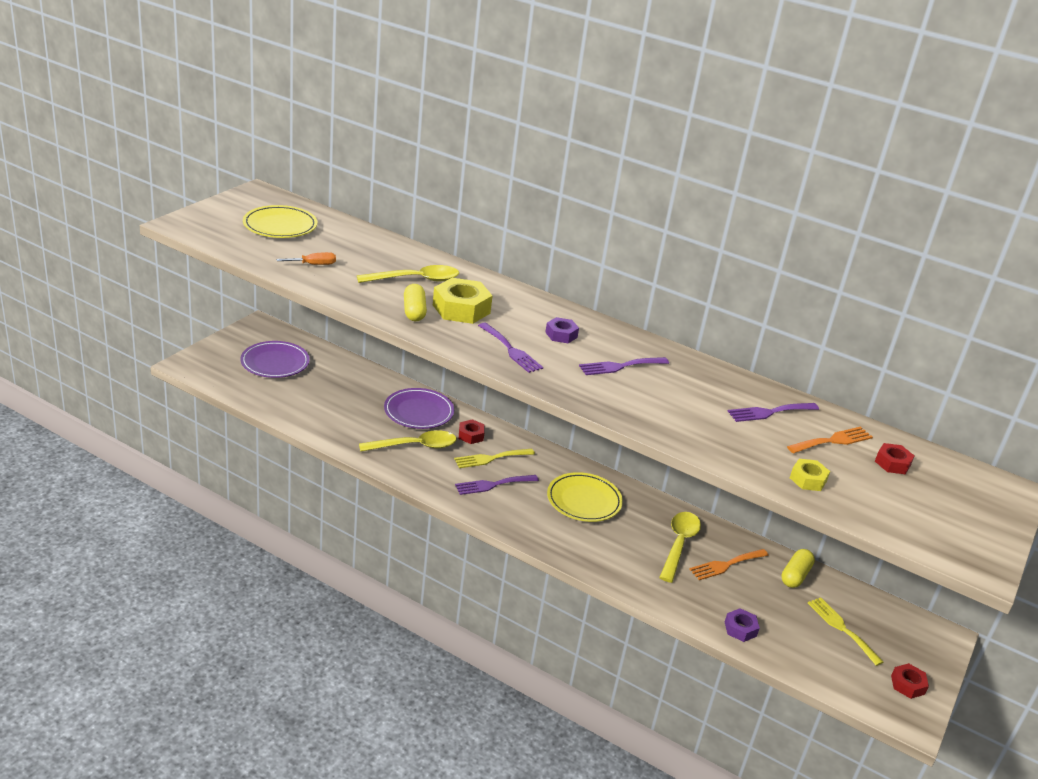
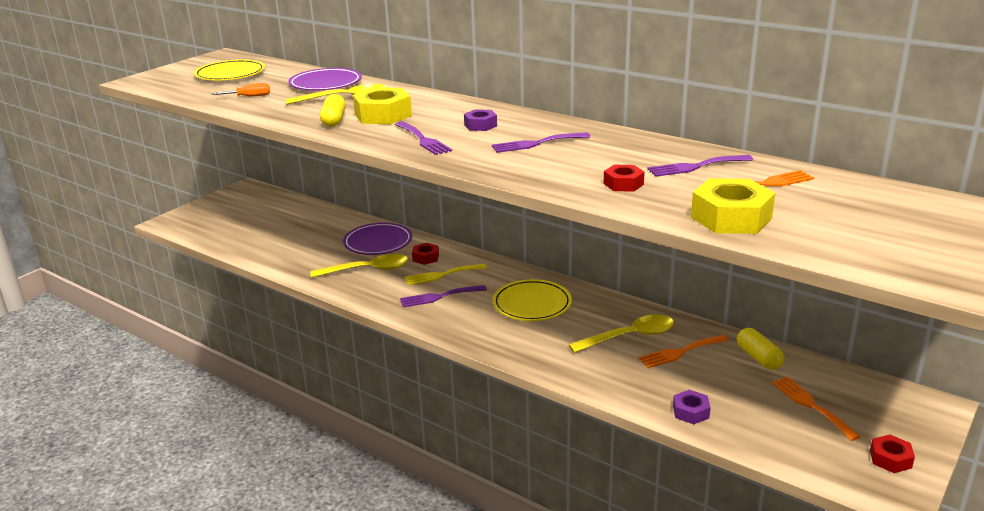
camera: 10 degrees right, 5 degrees down
purple plate [240,341,310,378] -> purple plate moved to [288,68,362,91]
yellow spoon [659,512,701,583] -> yellow spoon turned 45 degrees clockwise [569,314,674,353]
yellow capsule [781,549,815,588] -> yellow capsule turned 60 degrees counterclockwise [737,328,784,370]
yellow nut [790,459,830,491] -> yellow nut [691,179,775,234], size x1.83
yellow fork [808,597,883,666] -> orange fork [771,377,861,441]
red nut [875,443,914,474] -> red nut moved to [604,165,645,192]

